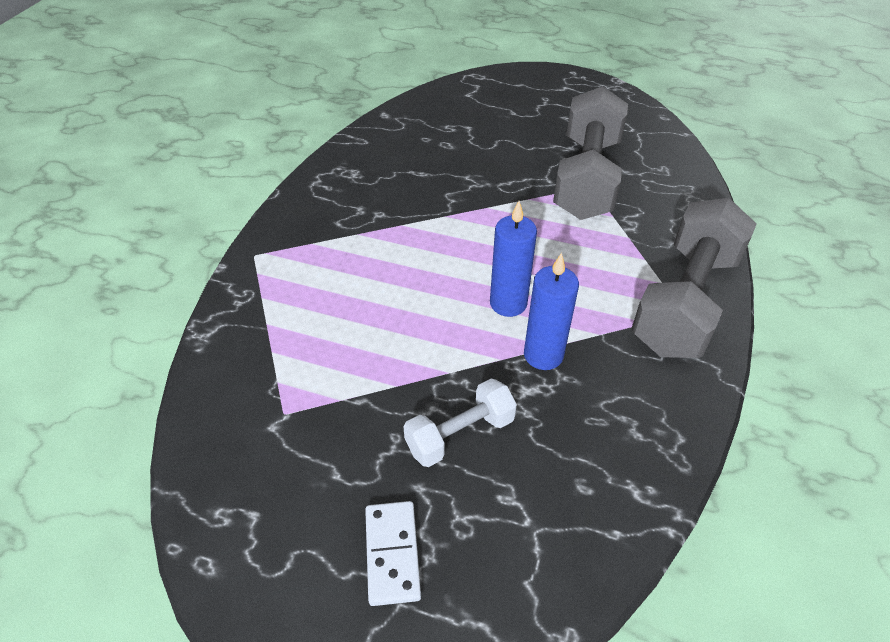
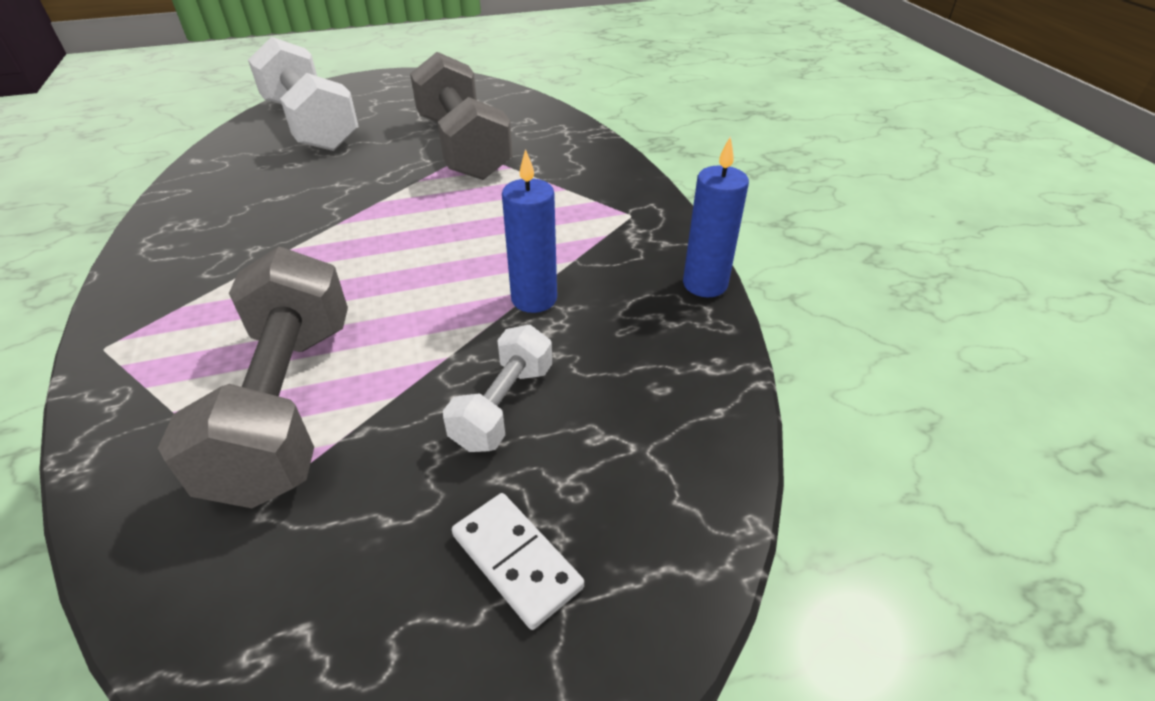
camera: 35 degrees left, 5 degrees down
blue candle [490,201,537,317] -> blue candle moved to [683,137,749,297]
grey dumbbell [631,198,757,358] -> grey dumbbell moved to [158,247,348,508]
none -> white dumbbell [248,37,359,151]

